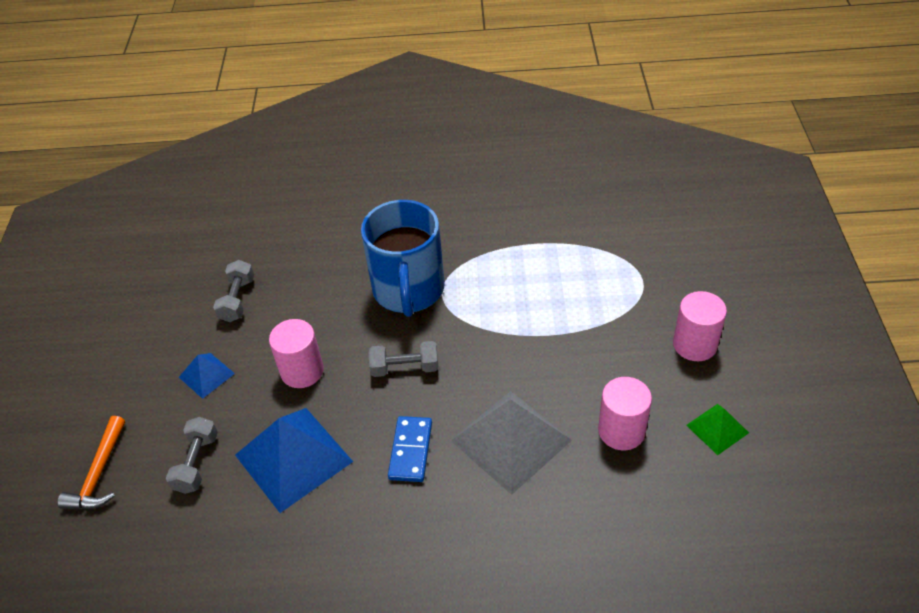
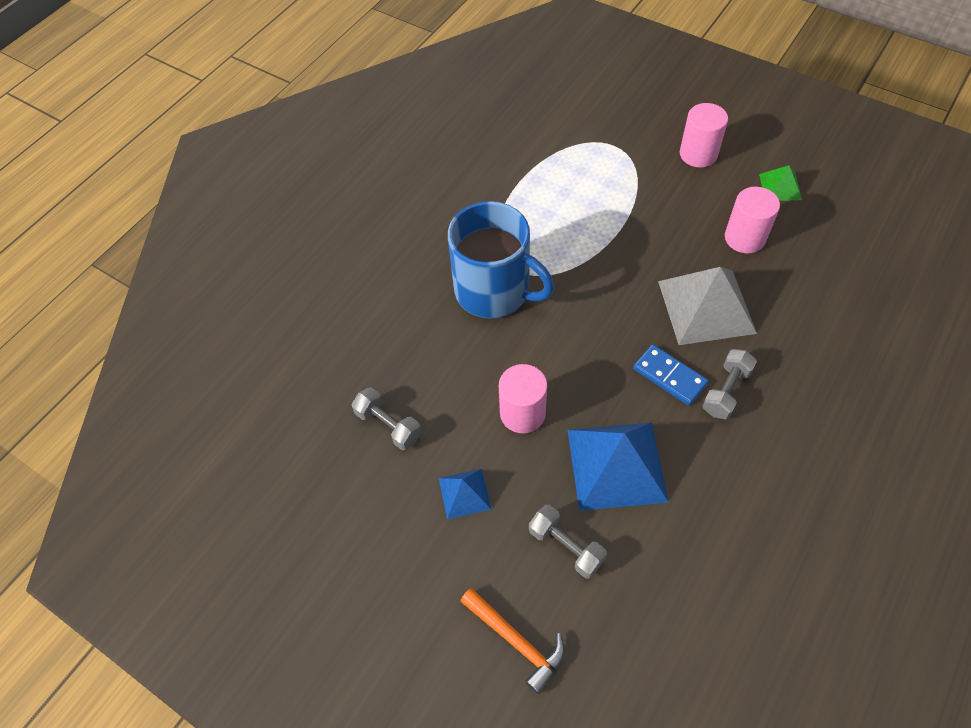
camera: 55 degrees left, 10 degrees up
grey dumbbell [368,341,438,377] -> grey dumbbell moved to [703,349,757,419]

